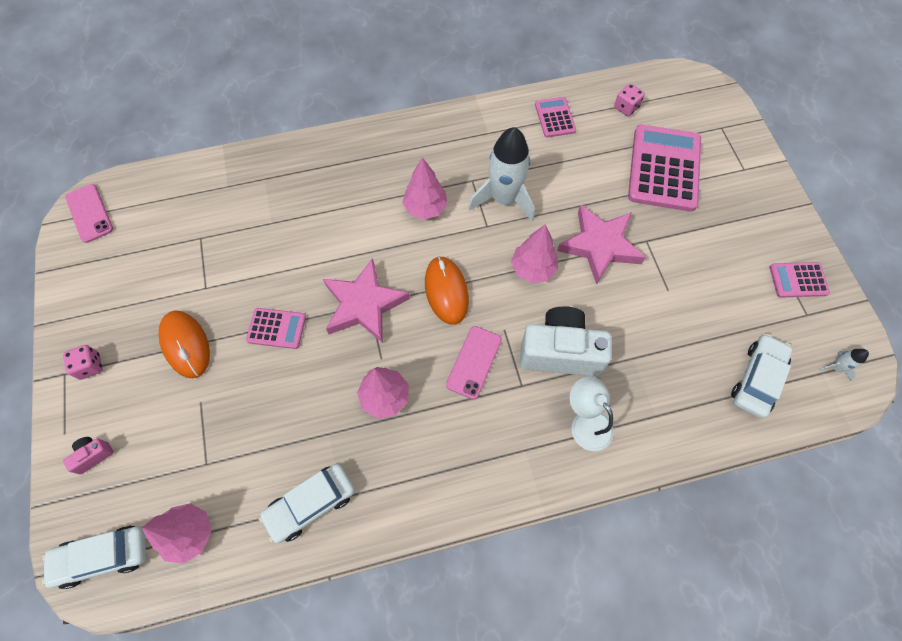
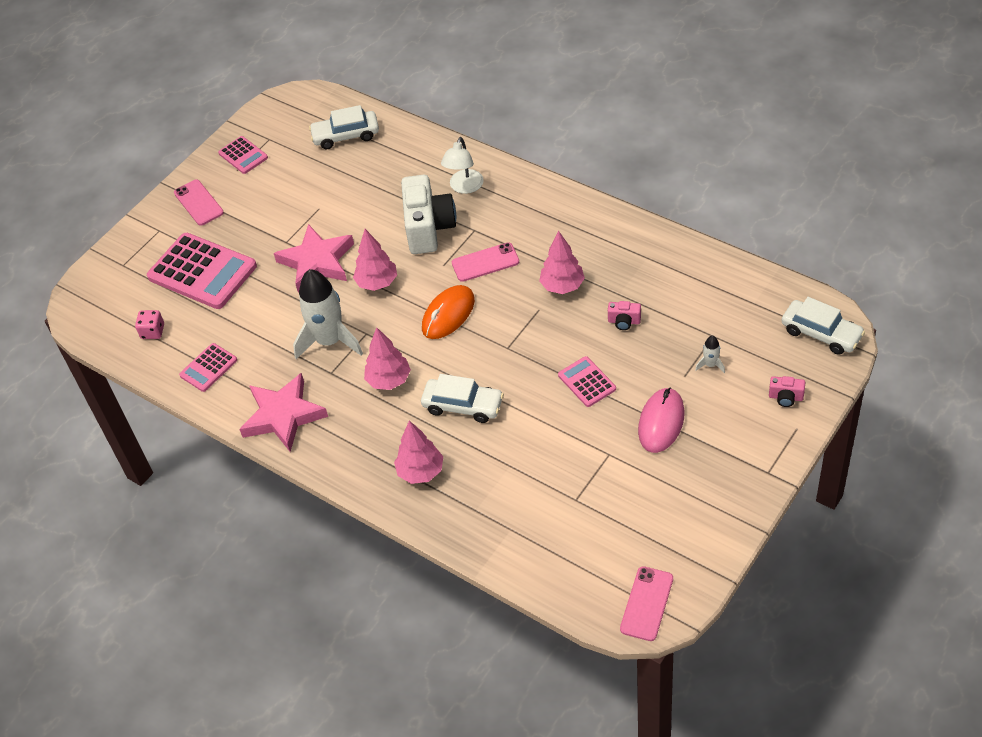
camera: 125 degrees left, 15 degrees down
pink dice [63,345,102,380] -> none
pink tree [142,503,212,564] -> pink tree moved to [394,421,443,484]
orange mouse [159,311,210,378] -> pink mouse [638,387,684,453]
white car [259,464,355,543] -> white car moved to [421,374,504,423]
pink star [323,258,410,343] -> pink star moved to [239,373,328,452]
white camera [520,306,611,376] -> white camera turned 150 degrees counterclockwise [401,175,456,254]
pink calculator [628,124,701,212] -> pink calculator turned 120 degrees counterclockwise [147,233,257,309]
white rocket [820,349,869,381] -> white rocket moved to [695,336,725,373]
none -> pink phone [174,180,224,226]
none -> pink camera [608,301,641,330]

